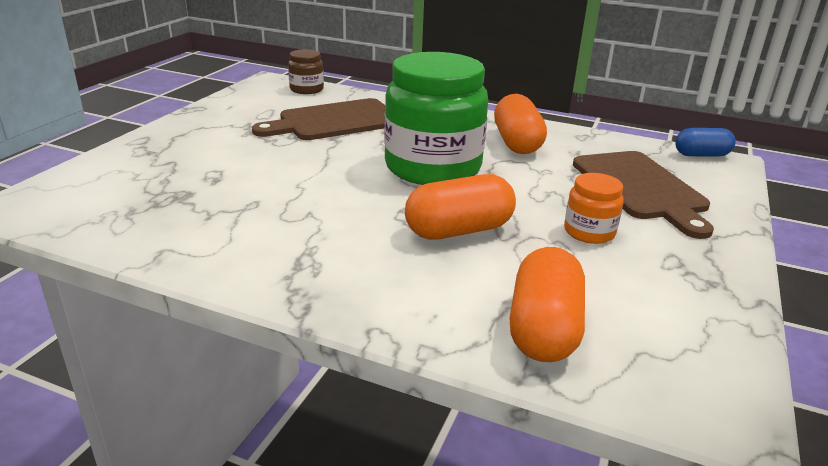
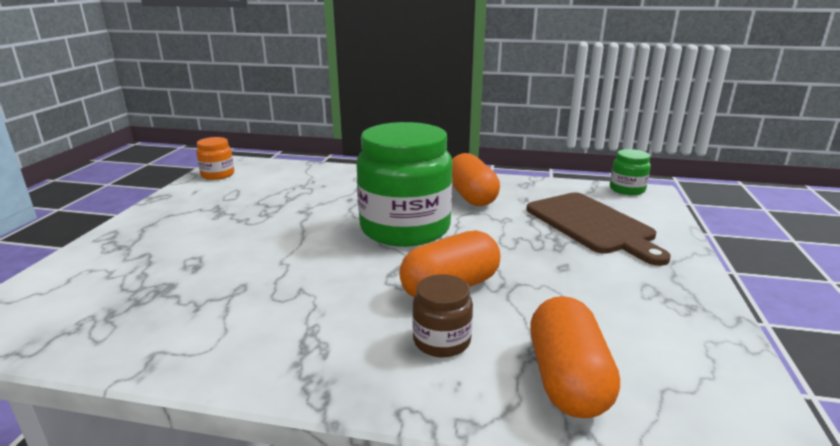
camera: 10 degrees left, 5 degrees down
brown cutting board [252,98,385,140] -> none
brown jar [288,49,324,94] -> brown jar moved to [412,274,473,357]
orange jar [564,173,624,244] -> orange jar moved to [196,137,234,180]
blue capsule [675,128,736,156] -> green jar [610,149,651,195]

